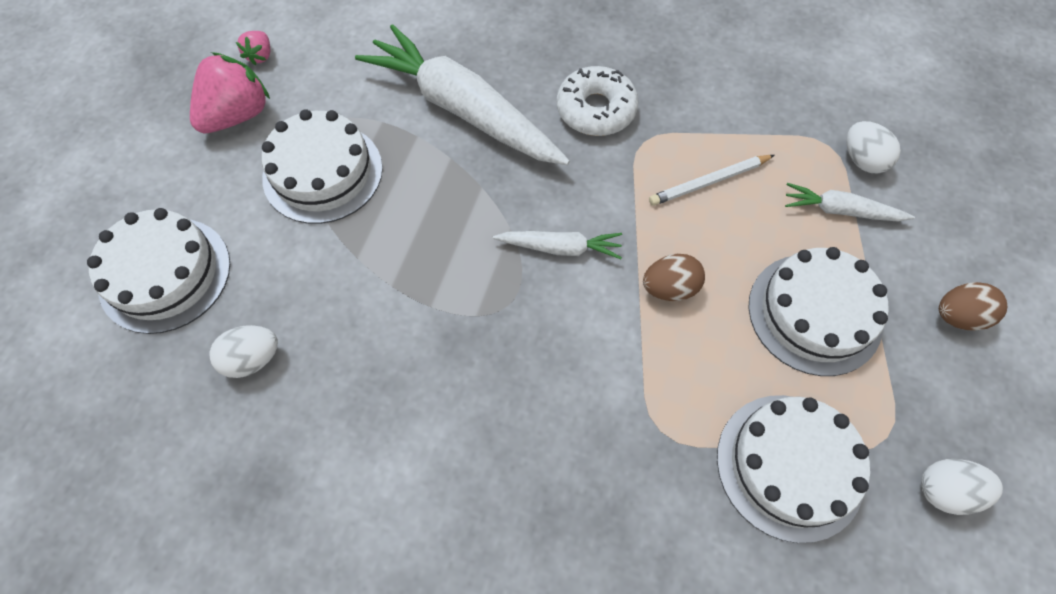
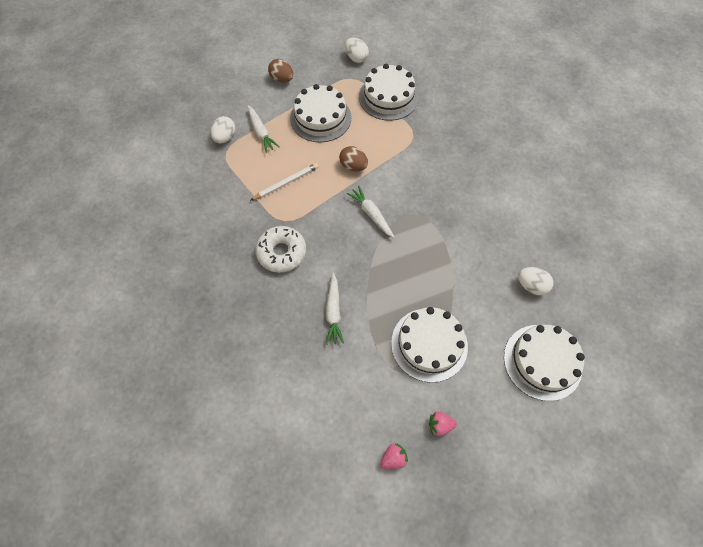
camera: 130 degrees left, 0 degrees up
pink strawberry [190,52,270,133] -> pink strawberry [429,412,457,436], size x0.49
white carrot [355,24,570,165] -> white carrot [326,273,344,345], size x0.47
white pencil [649,155,774,206] -> white pencil turned 60 degrees counterclockwise [250,163,319,201]

